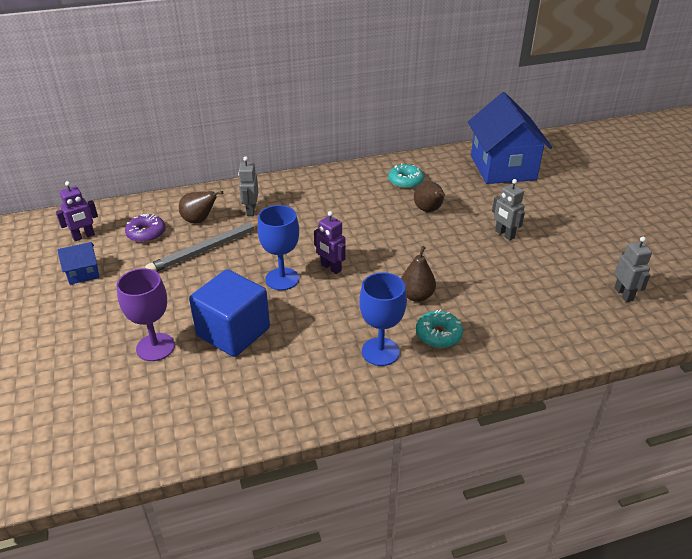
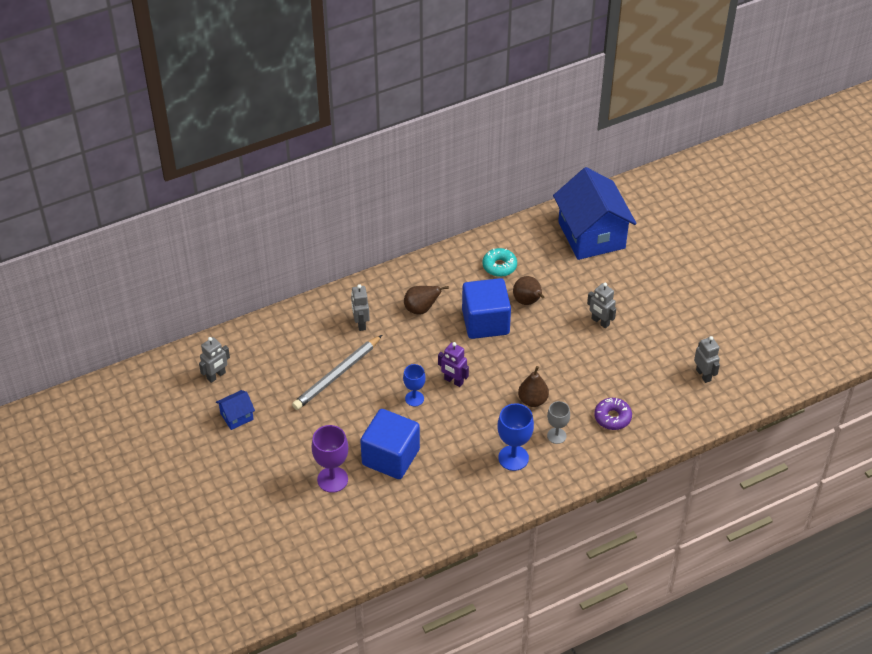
camera: 10 degrees left, 10 degrees up
purple robot [56,181,98,241] -> grey robot [199,337,230,383]
purple donut [125,214,166,243] -> purple donut moved to [594,398,632,430]
brown pear [179,191,223,223] -> brown pear moved to [404,286,449,315]
blue goblet [257,205,299,290] -> blue goblet [403,364,426,406], size x0.64
turquoise donut [416,310,463,348] -> grey goblet [547,401,570,444]
none -> blue cube [462,278,511,339]

